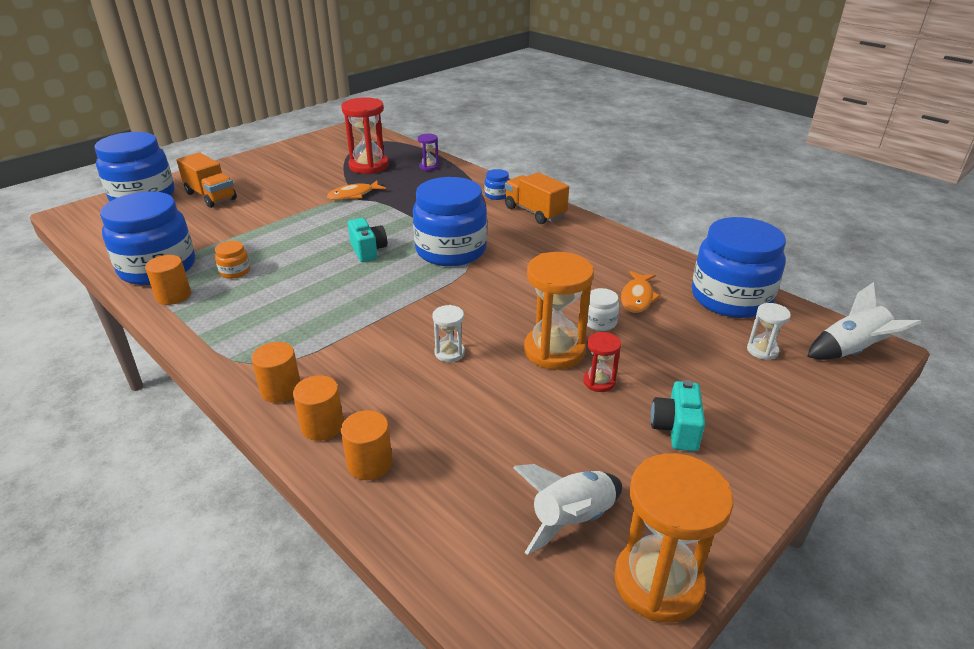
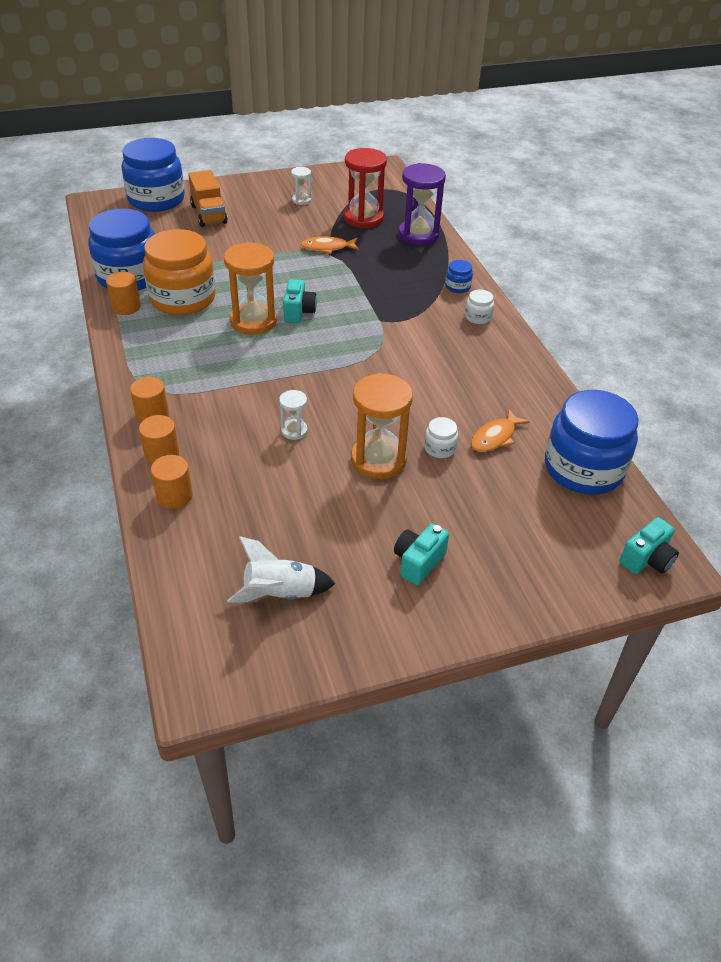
camera: 25 degrees right, 10 degrees up
orange jar [215,241,250,279] -> orange jar [143,229,216,315], size x2.46
blue jar [413,177,487,266] -> none
purple hourglass [418,134,439,171] -> purple hourglass [398,163,446,245], size x2.02
orange truck [505,172,569,224] -> white jar [465,290,494,324]
red hourglass [583,332,621,392] -> none
orange hourglass [614,453,733,623] -> orange hourglass moved to [224,242,277,335]
white hourglass [747,303,791,360] -> white hourglass moved to [291,167,311,205]
white rocket [807,282,921,360] -> turquoise camera [619,517,679,574]

